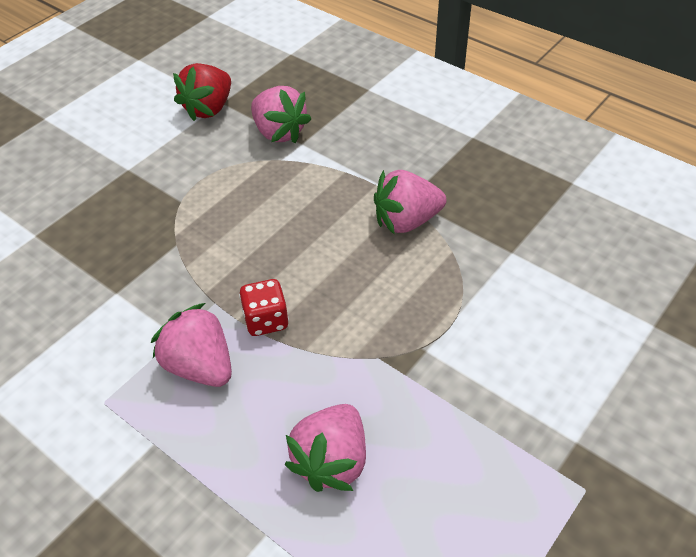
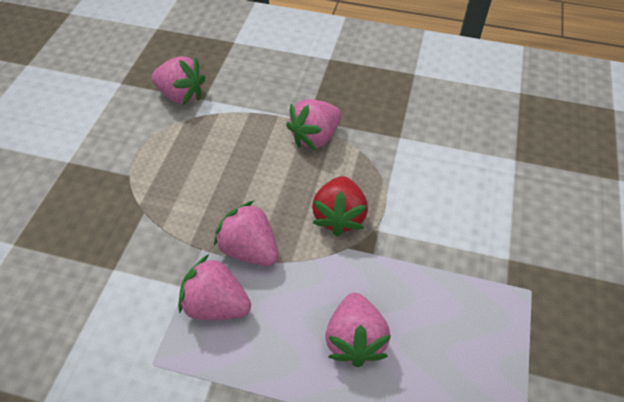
camera: 25 degrees left, 5 degrees up
red strawberry [173,63,231,121] -> red strawberry moved to [312,176,368,237]
red dice [239,279,289,336] -> pink strawberry [214,200,278,266]

